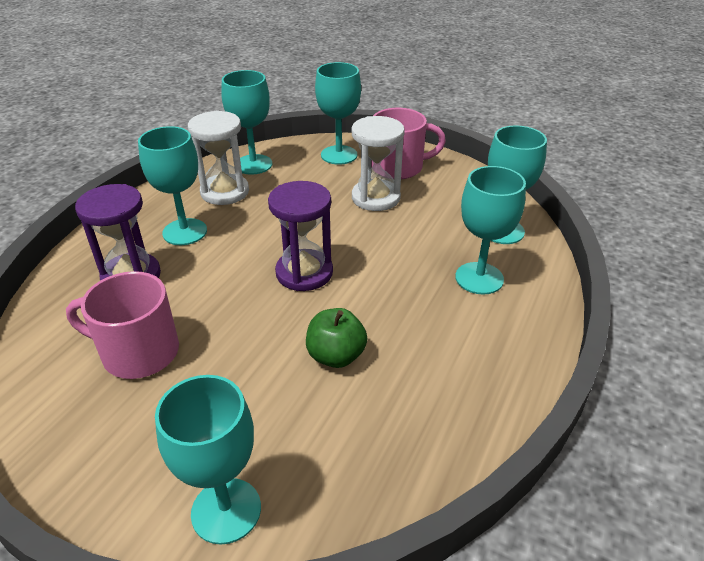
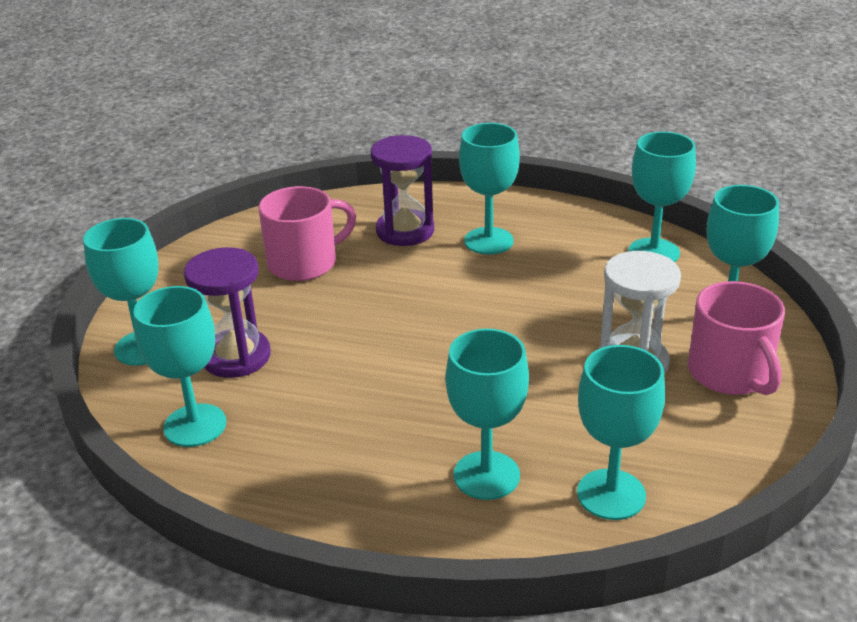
camera: 80 degrees right, 5 degrees down
pink mug [66,271,179,379] -> pink mug turned 60 degrees clockwise [258,186,356,281]
white hourglass [188,111,249,205] -> none
purple hourglass [268,181,333,291] -> purple hourglass moved to [184,247,271,378]
green apple [306,308,367,368] -> none
none -> turquoise goblet [134,286,226,447]

